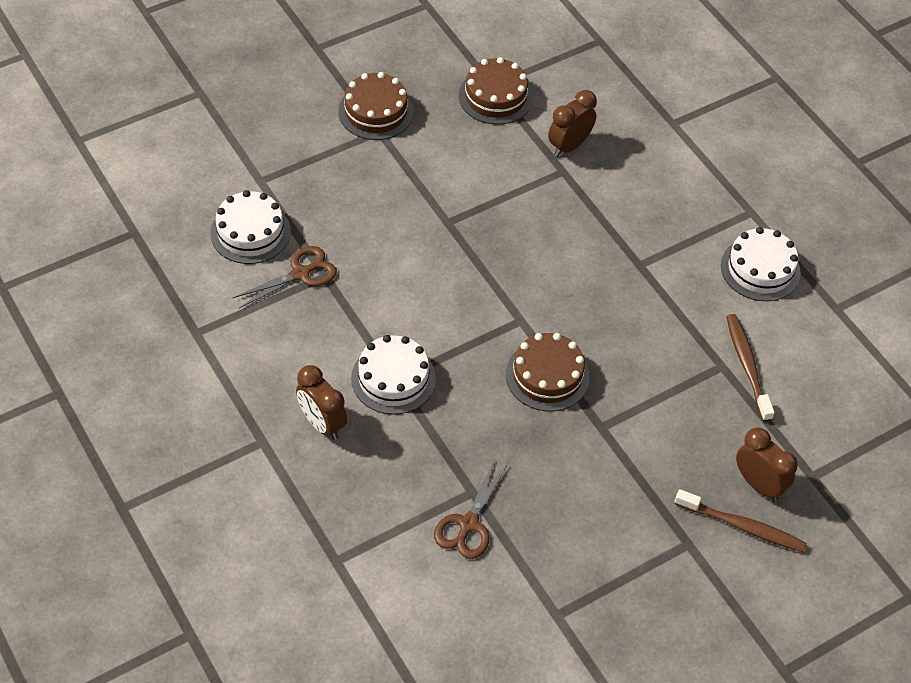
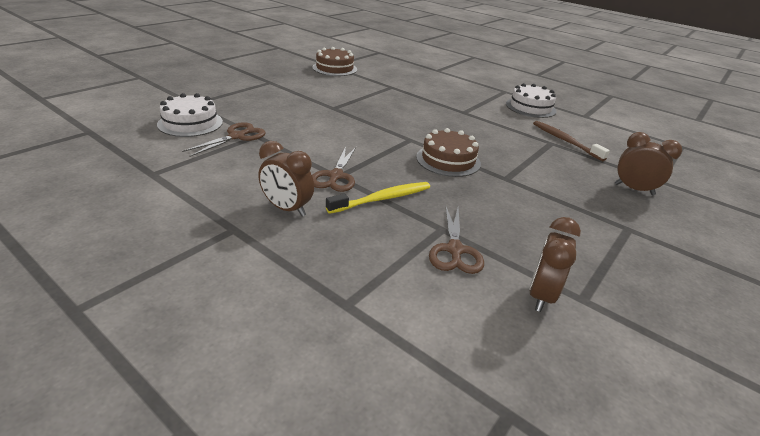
camera: 20 degrees left, 20 degrees down
brown cake [339,72,414,140] -> none
white cake [351,335,436,414] -> brown scissors [312,147,356,192]
brown clock [548,90,597,157] -> brown clock moved to [529,217,581,312]
brown toothbrush [674,489,807,553] -> none
none -> yellow toothbrush [326,182,430,214]

